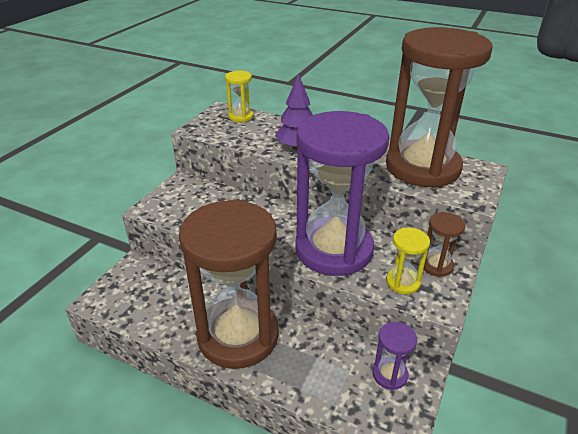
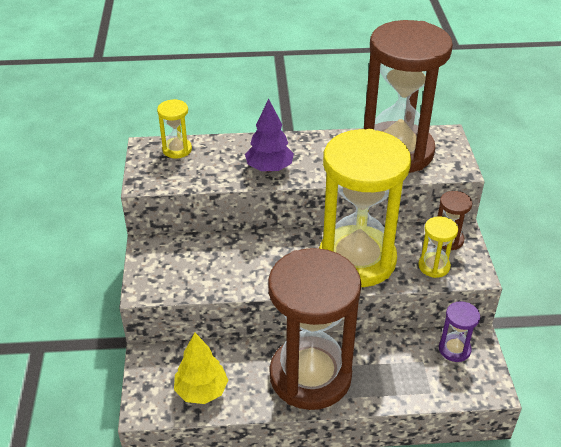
camera: 30 degrees left, 5 degrees up
purple hourglass [295,111,389,276] -> yellow hourglass [319,129,411,287]
none -> yellow tree [174,333,228,404]

